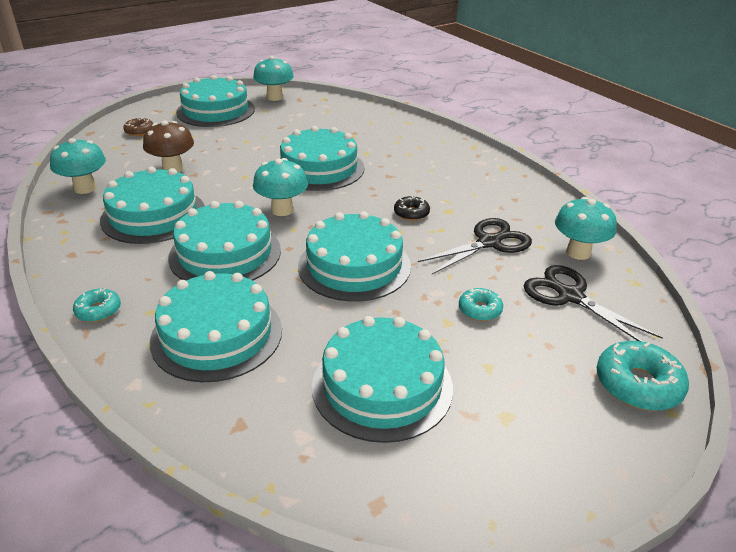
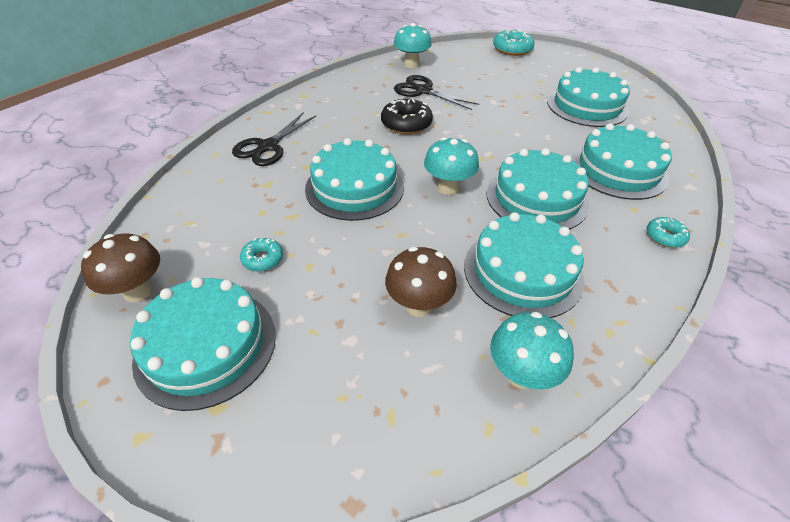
camera: 110 degrees left, 10 degrees up
brown donut [123,118,154,136] -> none
turquoise mushroom [253,56,293,101] -> brown mushroom [81,233,160,302]
turquoise cake [298,211,411,302] -> none
black donut [394,196,430,221] -> black donut [381,99,433,134], size x1.71
turquoise donut [459,288,503,321] -> turquoise donut moved to [240,238,283,271]
black scissors [523,265,663,342] -> black scissors moved to [232,112,316,166]

